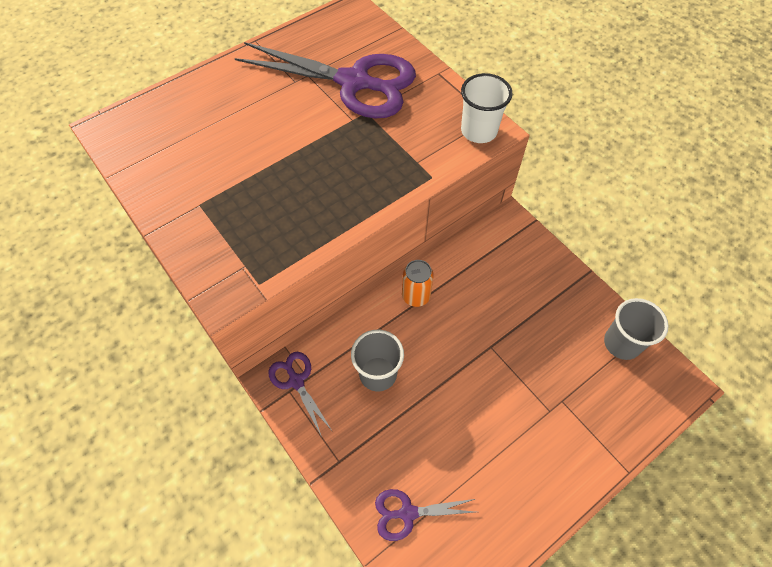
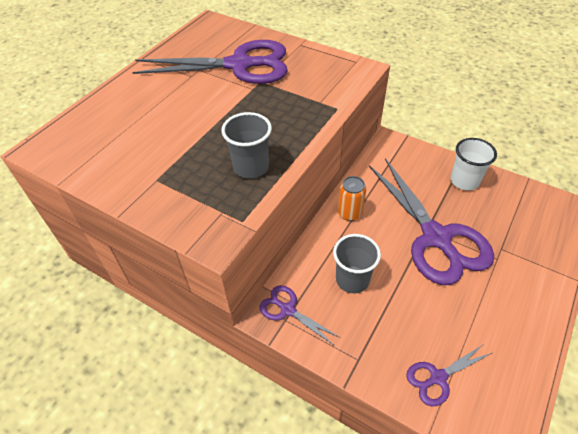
camera: 20 degrees left, 10 degrees down
white cup [461,73,513,143] -> white cup moved to [450,138,497,190]
grey cup [604,298,669,360] -> grey cup moved to [221,112,272,179]
none -> purple scissors [369,158,494,285]

